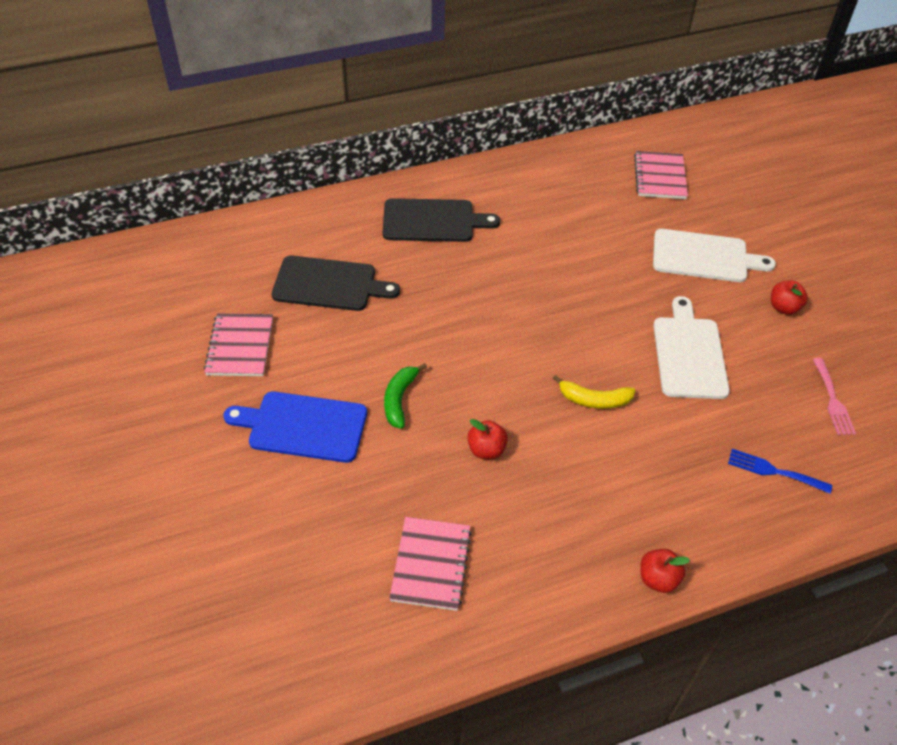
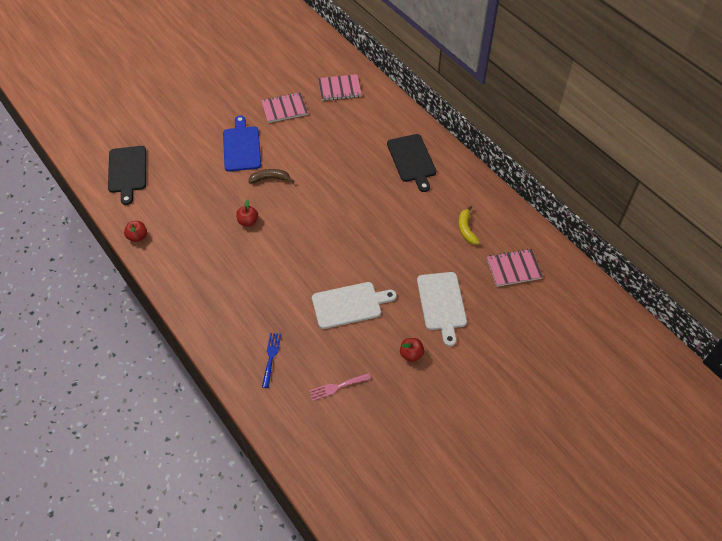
camera: 75 degrees right, 5 degrees up
black cutting board [272,256,400,311] -> black cutting board moved to [108,146,146,205]
green banana [384,363,427,429] -> brown banana [248,169,294,183]
pink notebook [389,517,472,611] -> pink notebook moved to [318,74,362,101]
yellow banana [553,375,636,409] -> yellow banana moved to [458,205,480,245]
red apple [640,549,690,593] -> red apple moved to [124,221,147,242]

